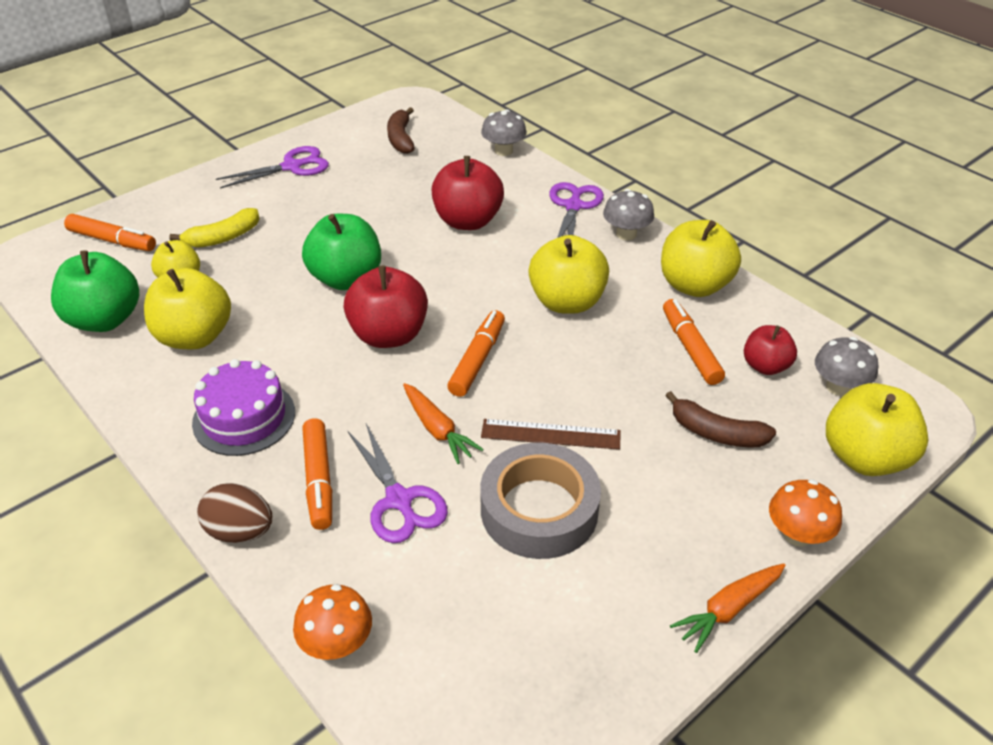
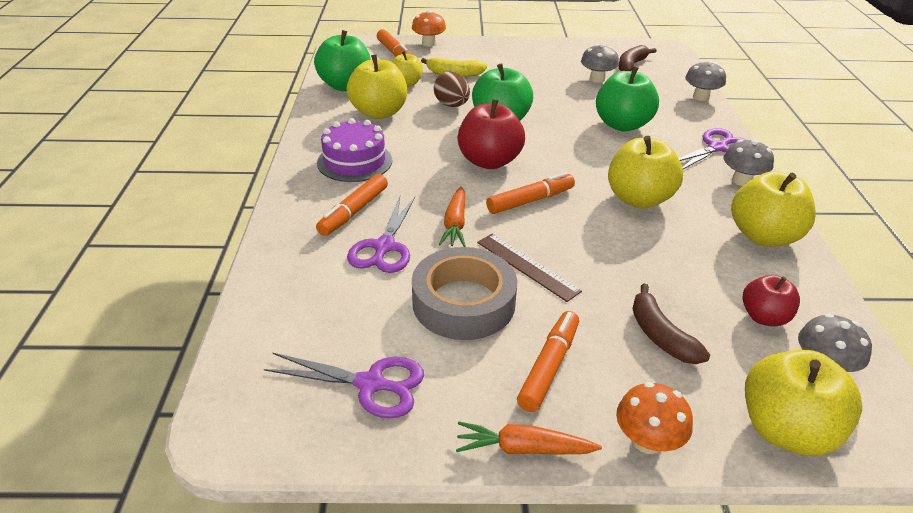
camera: 40 degrees right, 5 degrees down
brown egg [197,483,272,543] -> brown egg moved to [434,72,470,107]
purple scissors [216,146,329,189] -> purple scissors moved to [264,353,424,419]
orange mushroom [293,584,372,660] -> orange mushroom moved to [412,10,446,47]
red apple [431,156,504,230] -> green apple [596,66,659,131]
orange marker [663,299,725,385] -> orange marker moved to [517,311,579,412]
none -> grey mushroom [581,44,619,83]

